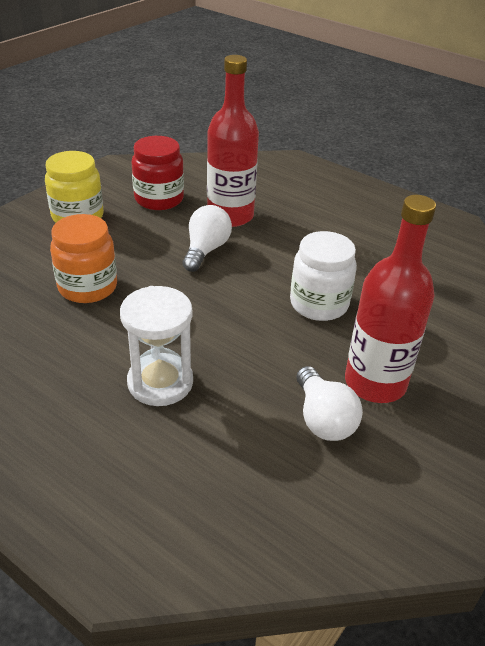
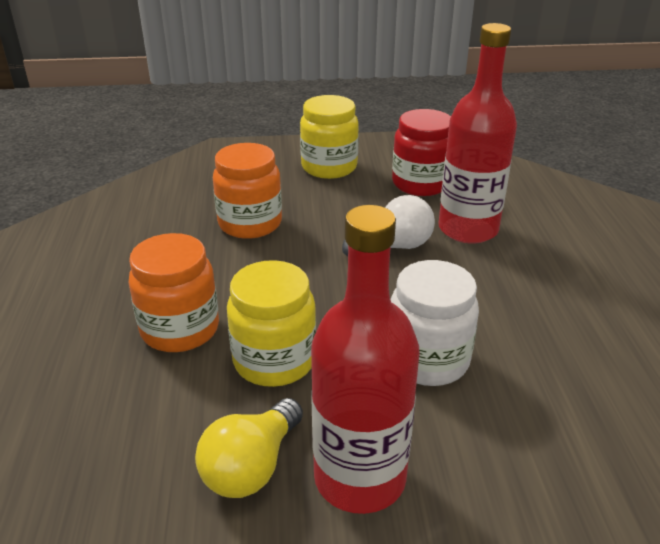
camera: 50 degrees right, 5 degrees down
white hourglass [120,286,193,406] -> orange jar [129,233,219,352]
white light bulb [296,366,363,441] -> yellow light bulb [195,398,303,498]
none -> yellow jar [227,260,316,387]

